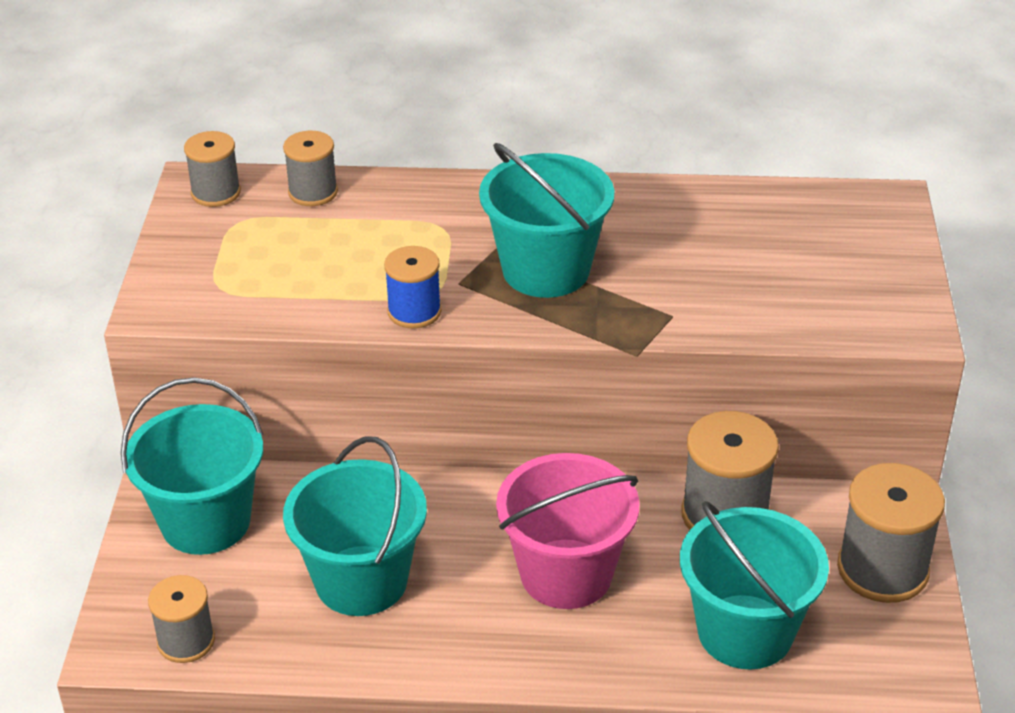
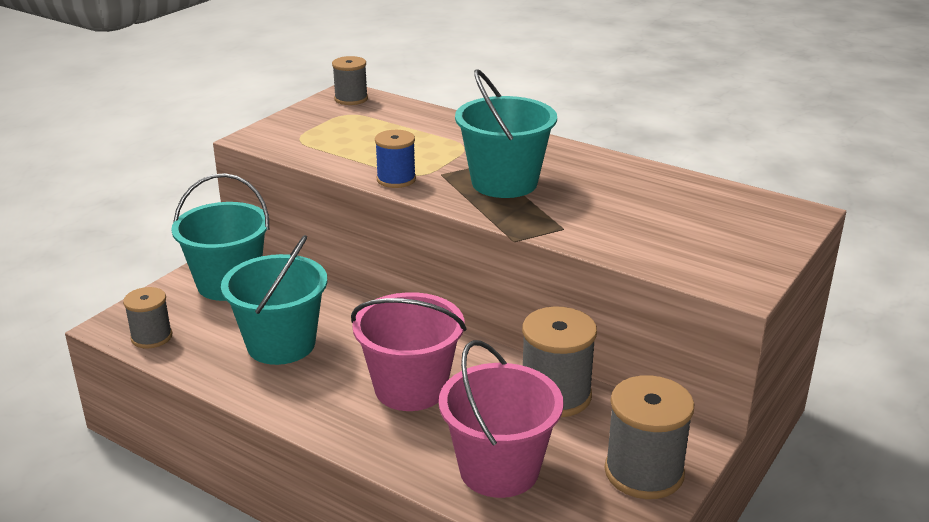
camera: 30 degrees right, 10 degrees down
grey spool [283,131,338,206] -> none
turquoise bucket [680,501,829,669] -> pink bucket [439,340,564,498]

